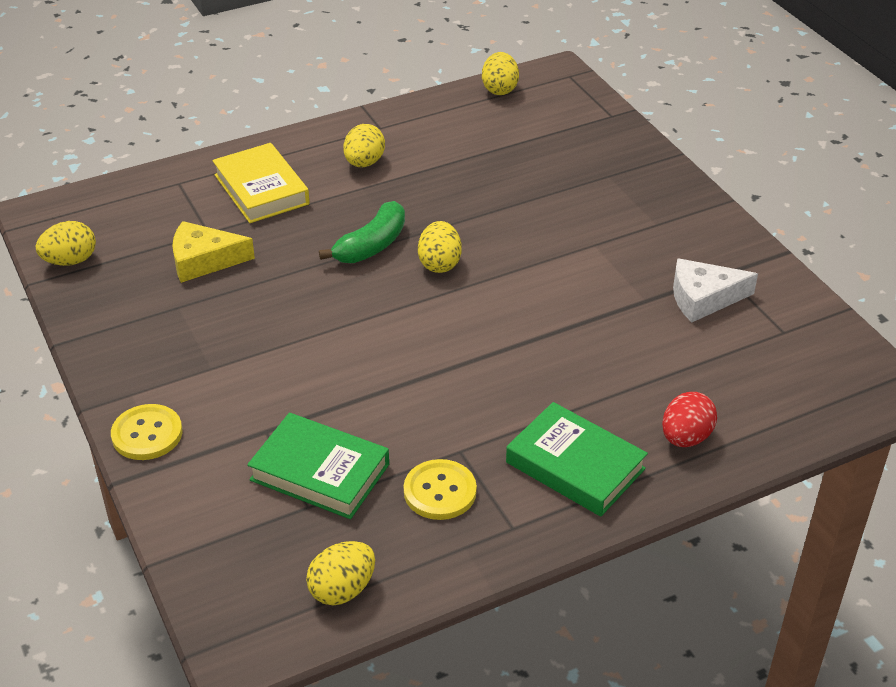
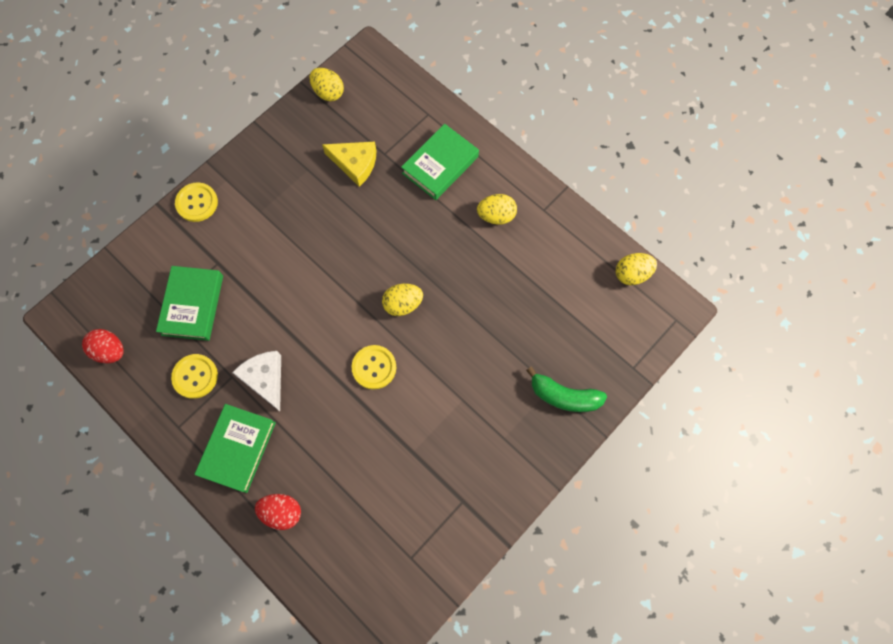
camera: 70 degrees right, 30 degrees up
yellow cheese [172,221,255,283] -> yellow cheese turned 135 degrees clockwise [322,142,376,187]
yellow book [212,143,310,223] -> green book [401,124,479,200]
yellow egg [306,541,375,605] -> red egg [82,329,124,363]
green banana [319,201,405,263] -> green banana moved to [526,367,607,412]
white cheese [673,258,758,322] -> white cheese moved to [232,351,281,411]
none -> yellow button [351,345,396,389]

